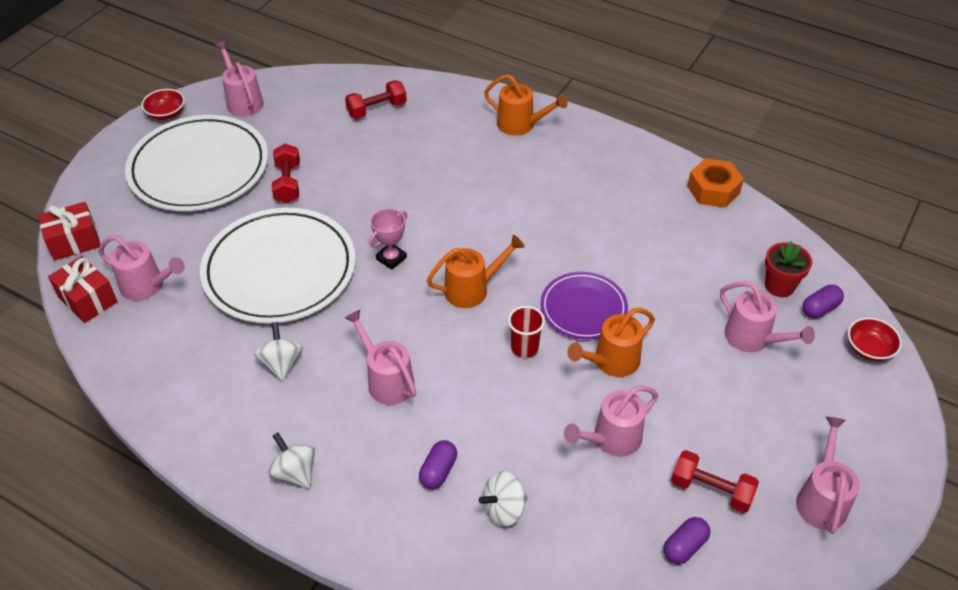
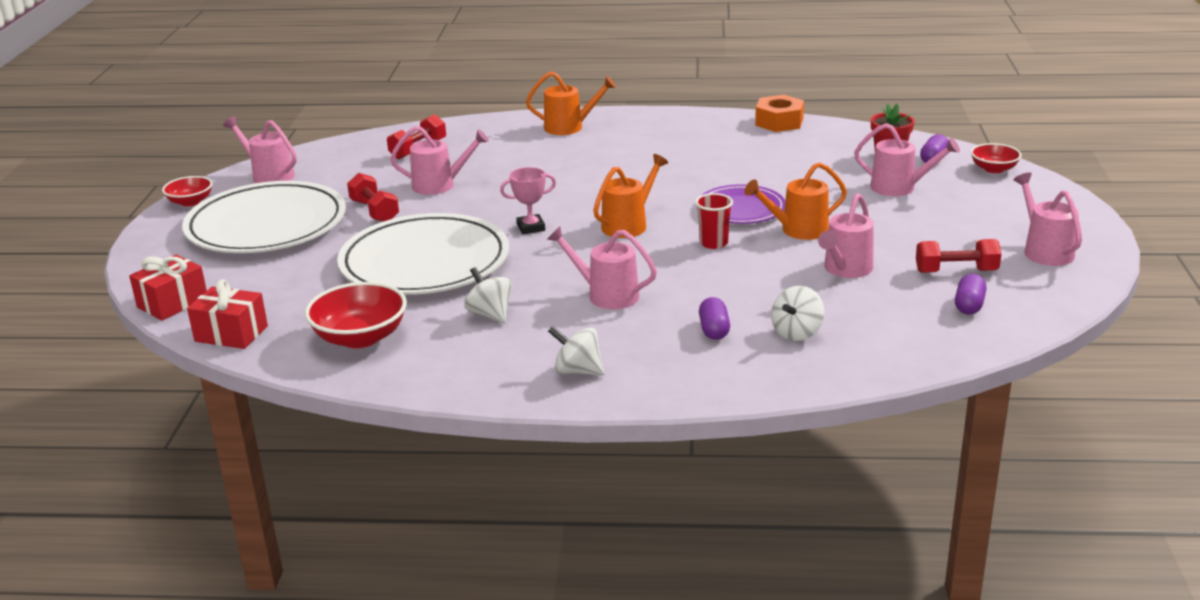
camera: 25 degrees left, 20 degrees down
pink watering can [98,235,185,301] -> pink watering can moved to [390,126,489,195]
pink trophy [369,208,407,270] -> pink trophy turned 60 degrees clockwise [500,167,556,234]
orange watering can [567,308,655,377] -> orange watering can turned 45 degrees clockwise [744,162,847,240]
none -> red bowl [305,282,407,348]

